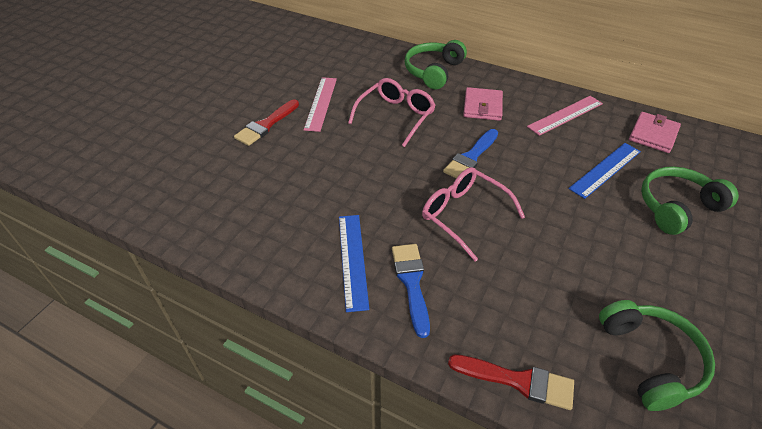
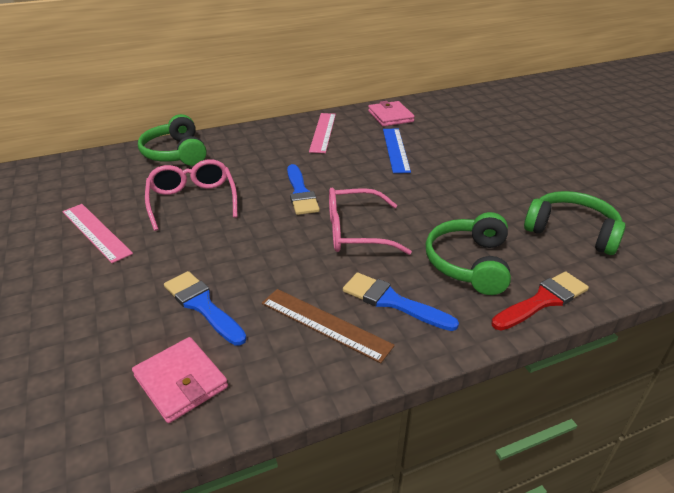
camera: 50 degrees left, 10 degrees down
red brush [234,99,299,146] -> none
blue ruler [339,215,369,312] -> brown ruler [262,289,395,363]
pink wallet [463,87,503,121] -> pink wallet moved to [132,337,228,423]
green headphones [641,166,739,235] -> green headphones moved to [425,212,511,295]
none -> blue brush [164,271,247,346]

